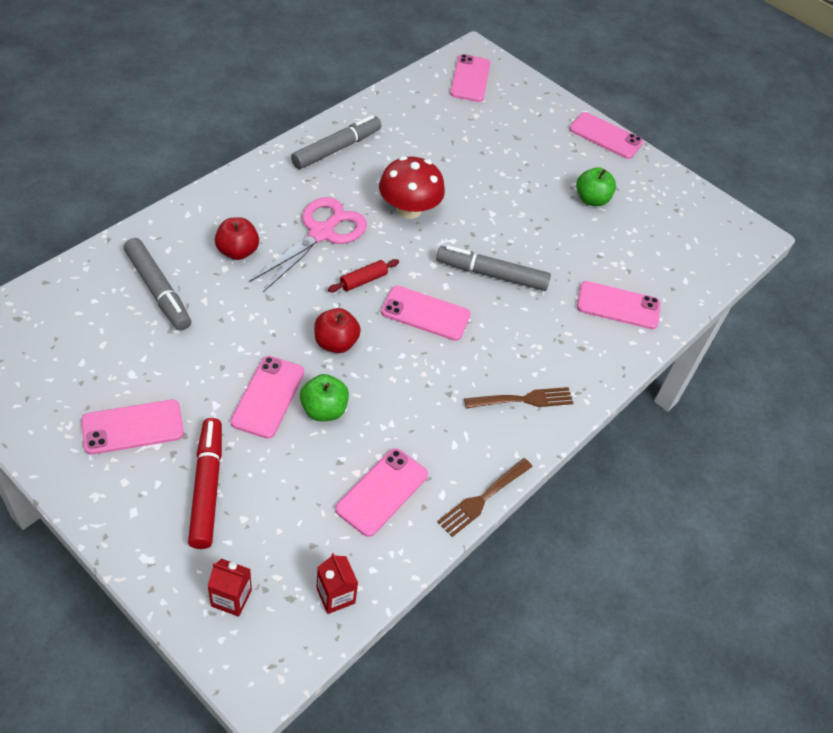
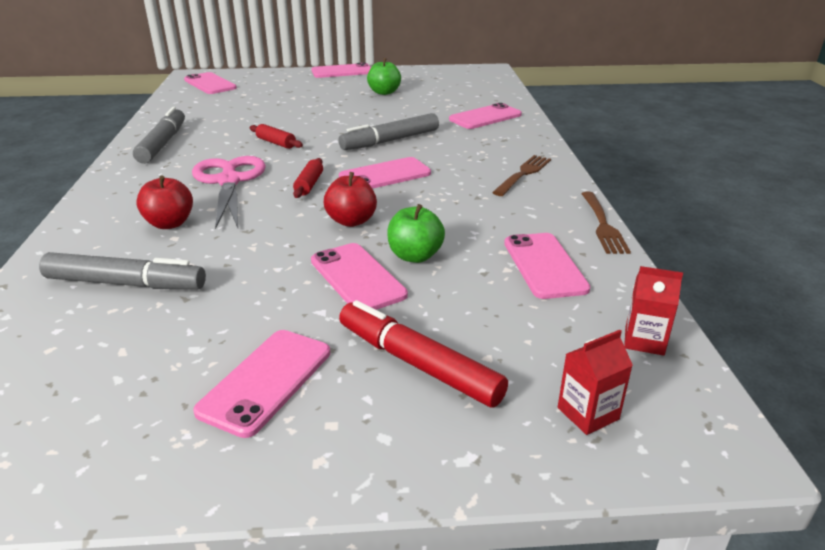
camera: 40 degrees left, 20 degrees down
red mushroom [379,156,445,219] -> red rolling pin [250,124,303,149]

